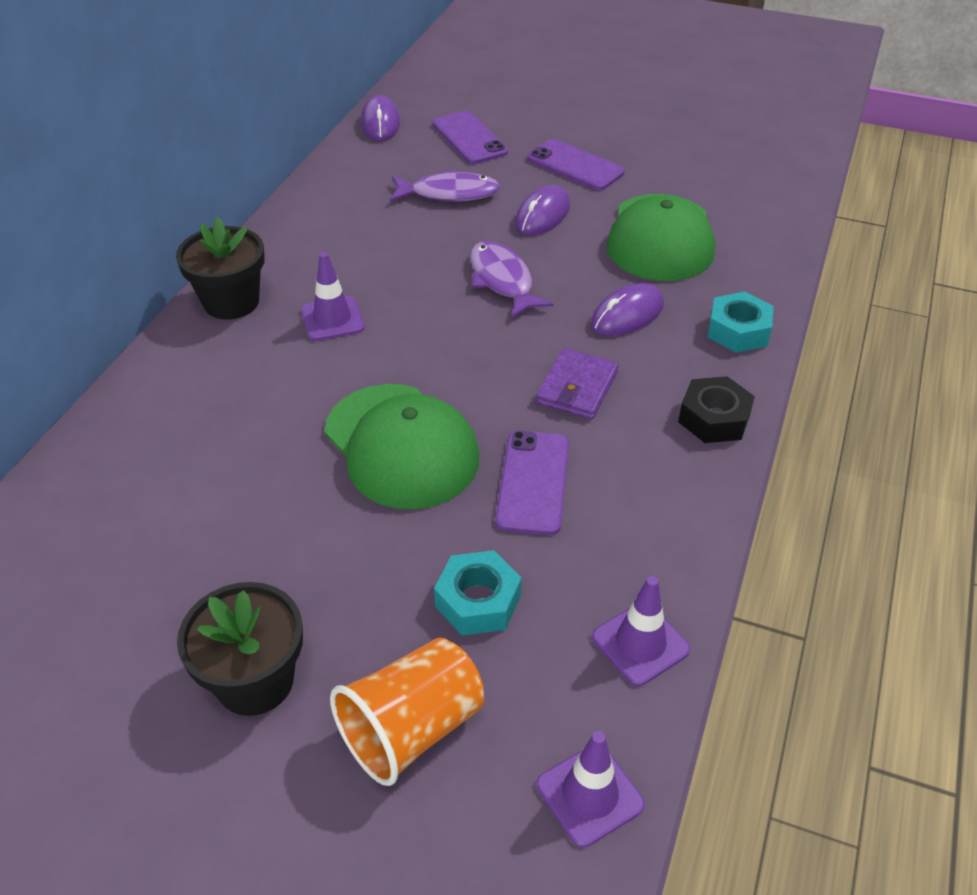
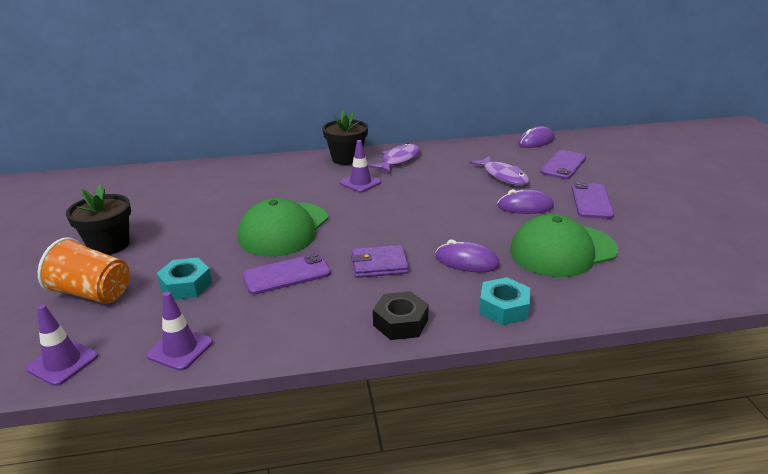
camera: 60 degrees right, 15 degrees down
purple fish [470,241,554,318] -> purple fish moved to [368,143,420,173]

